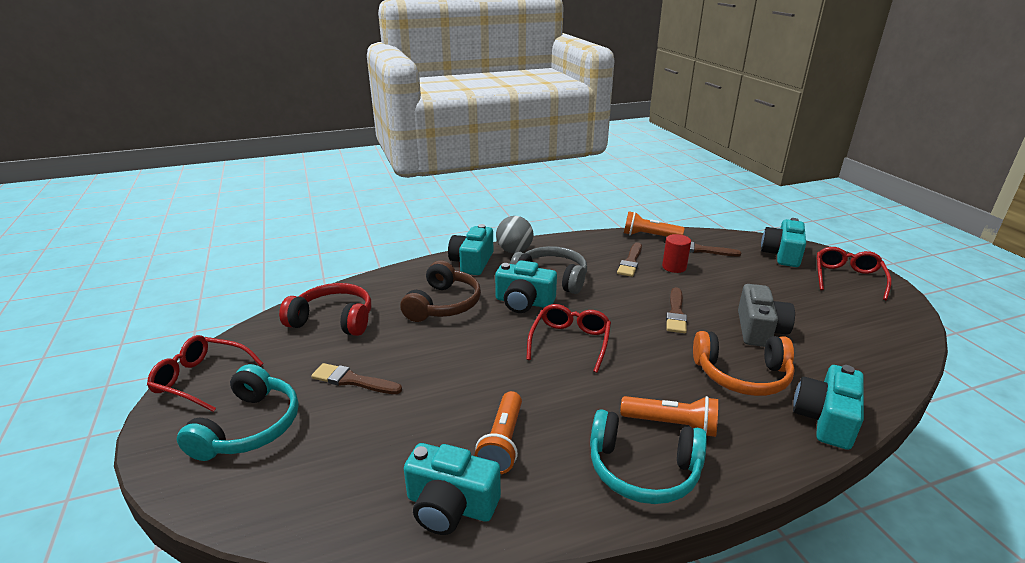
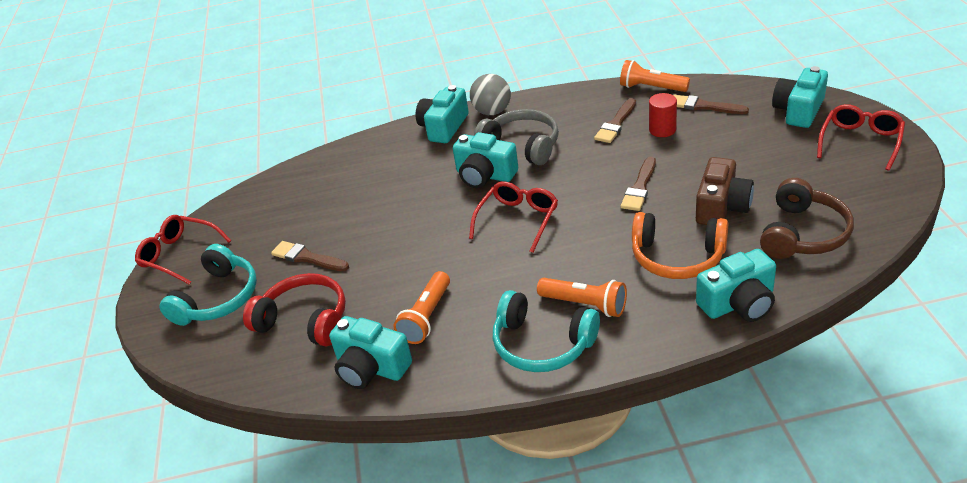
camera: 15 degrees right, 10 degrees up
red headphones [279,283,371,336] -> red headphones moved to [243,273,346,346]
brown headphones [400,260,481,322] -> brown headphones moved to [760,178,854,259]
grey camera [738,284,795,347] -> brown camera [696,157,754,225]
turquoise camera [793,365,864,450] -> turquoise camera turned 150 degrees counterclockwise [696,249,776,322]

